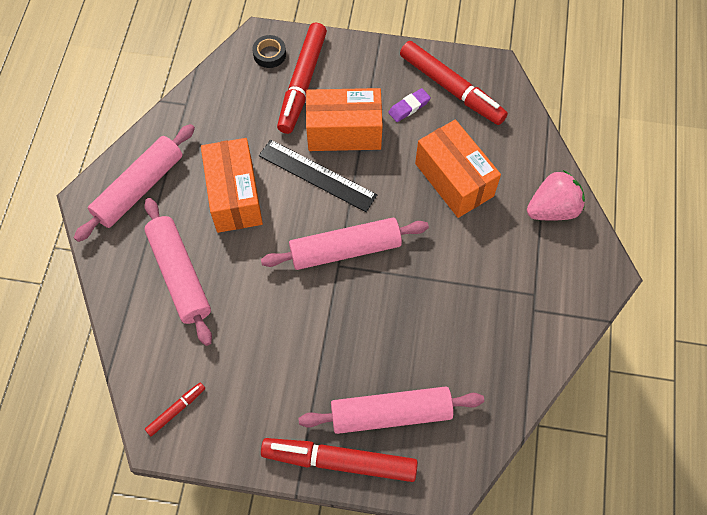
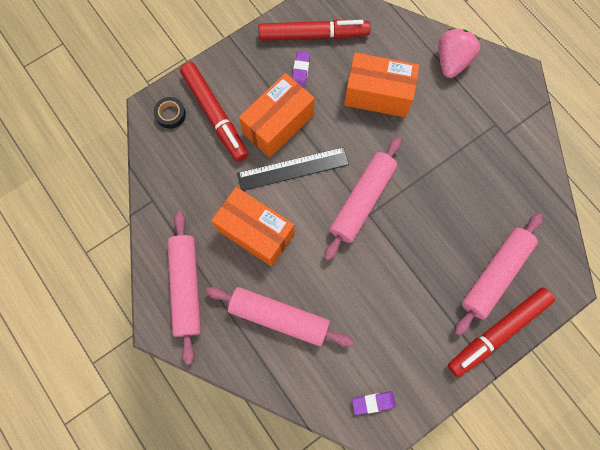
camera: 45 degrees left, 10 degrees up
red marker [145,383,205,436] -> purple eraser [352,391,396,415]

